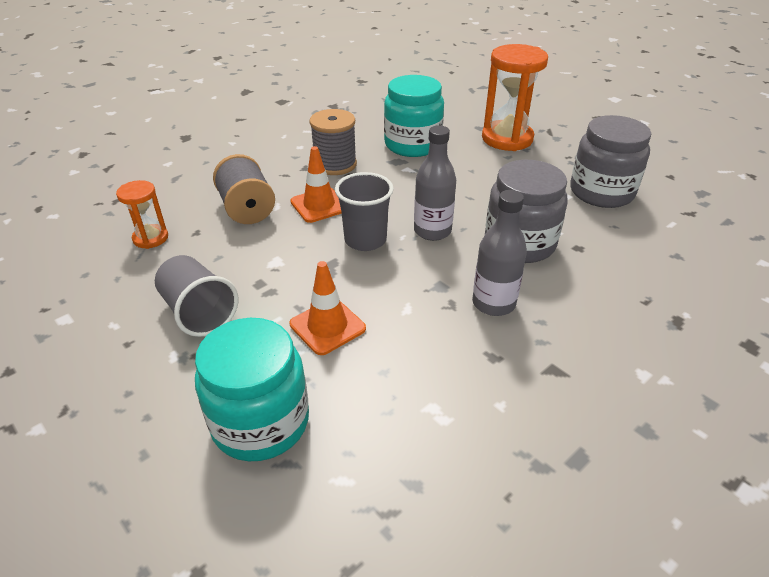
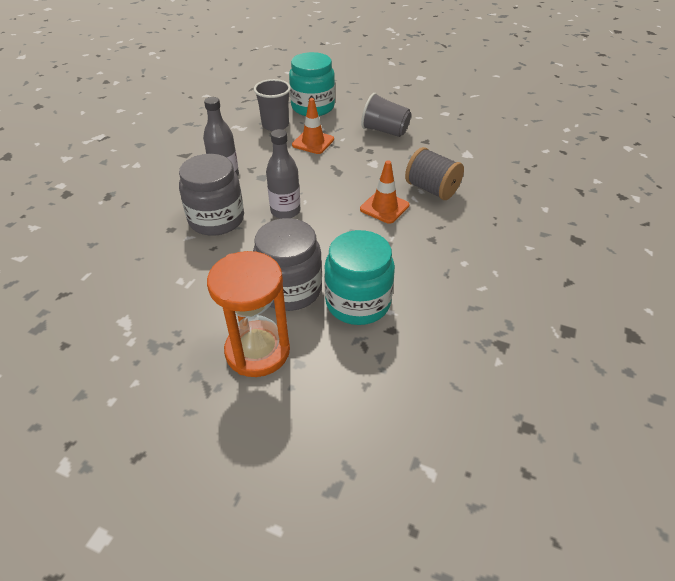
camera: 155 degrees right, 5 degrees up
orange hourglass [116,180,168,249] -> none
grey spool [310,109,357,175] -> none
grey cup [335,172,394,251] -> grey cup moved to [254,79,291,131]
grey jar [570,115,651,208] -> grey jar moved to [253,218,322,311]

